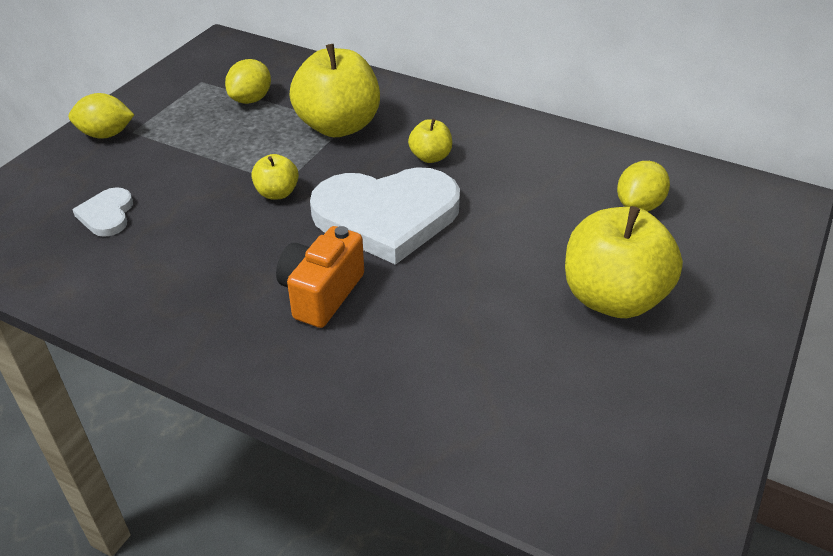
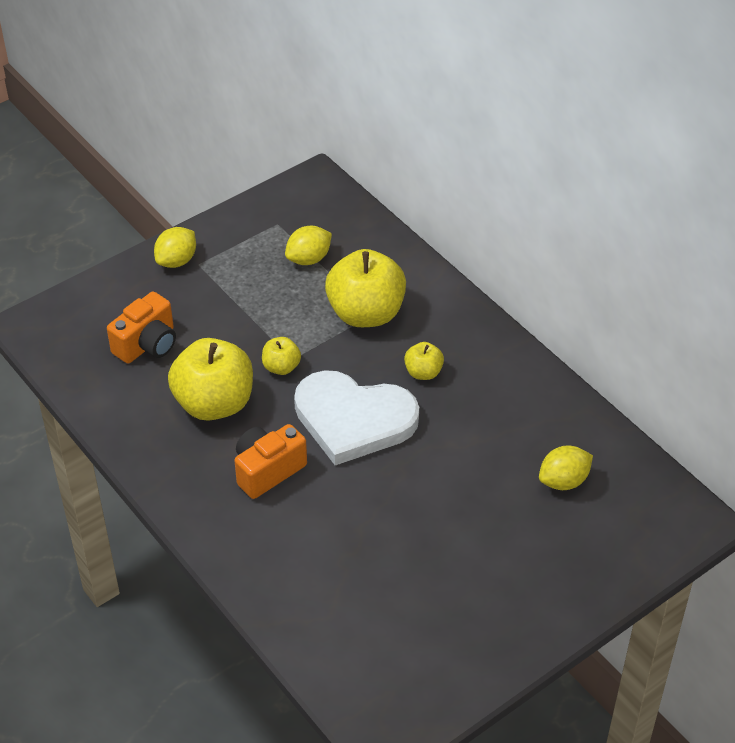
camera: 25 degrees right, 5 degrees up
yellow lemon [69,93,134,139] -> yellow lemon turned 75 degrees counterclockwise [154,227,196,268]
white heart [72,187,133,237] -> orange camera [107,292,176,364]
yellow apple [565,206,683,318] -> yellow apple moved to [168,338,253,421]

